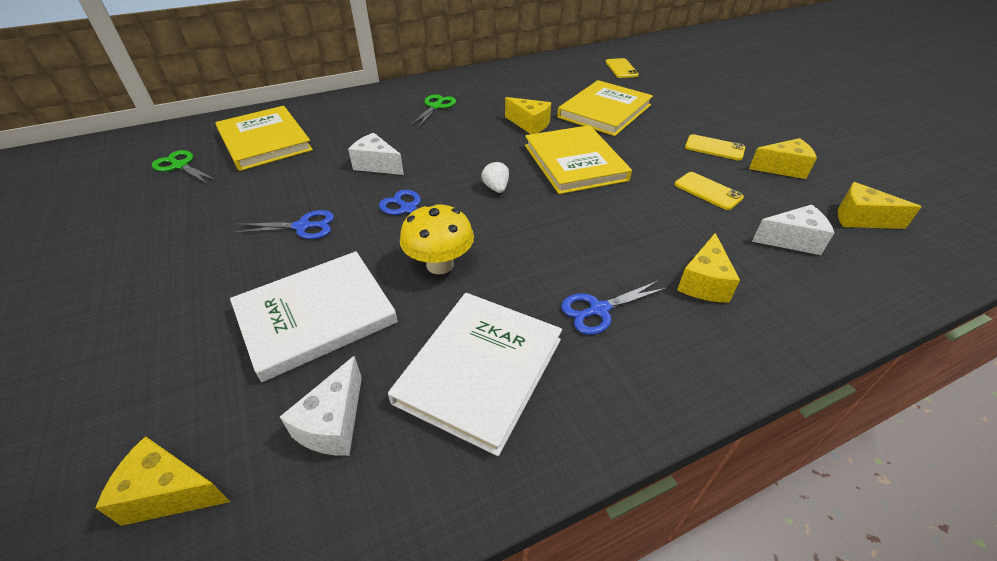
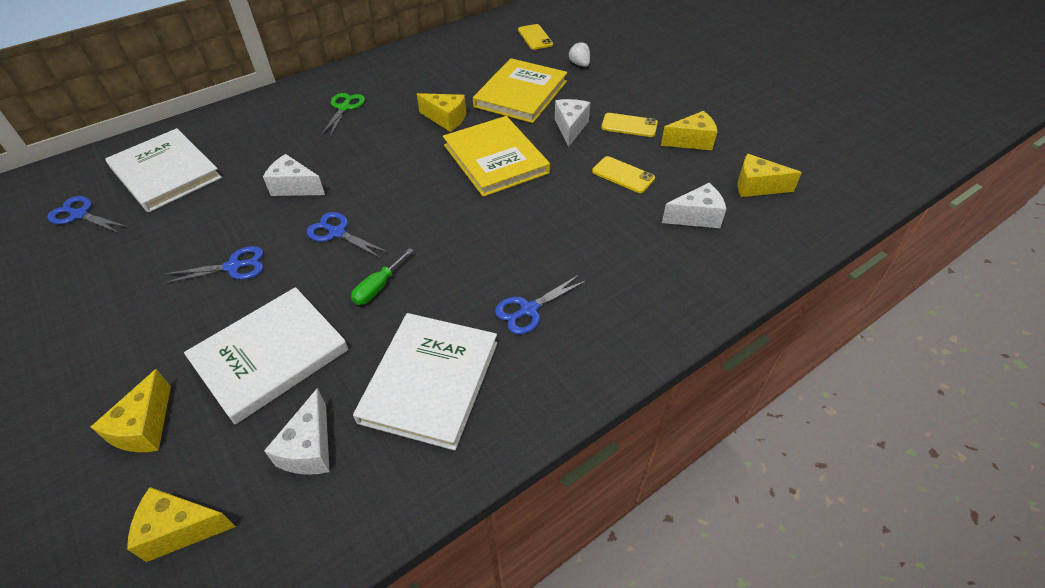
camera: 10 degrees left, 5 degrees up
green scissors [152,150,218,184] -> blue scissors [47,196,128,233]
yellow book [216,106,313,171] -> white book [105,128,222,213]
yellow mushroom [400,203,474,274] -> green screwdriver [351,248,413,305]
white strawberry [481,161,509,193] -> white strawberry moved to [569,42,590,67]
yellow cheese [677,233,740,303] -> yellow cheese moved to [91,369,171,452]
none -> white cheese [555,99,590,147]

